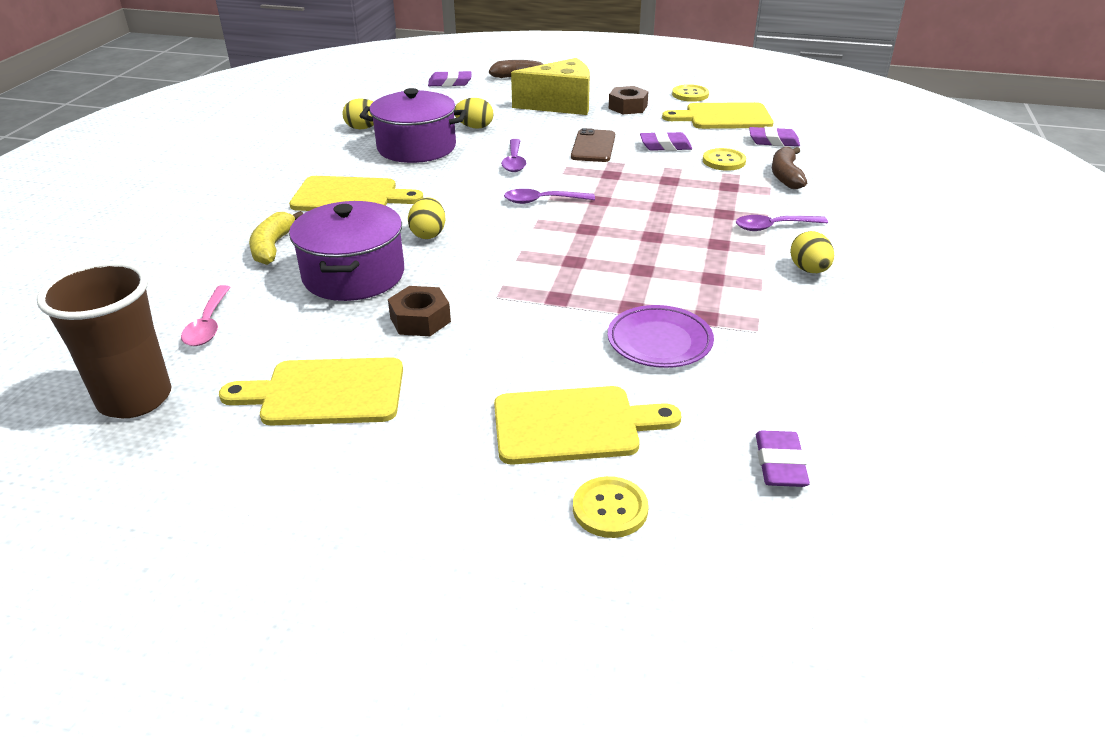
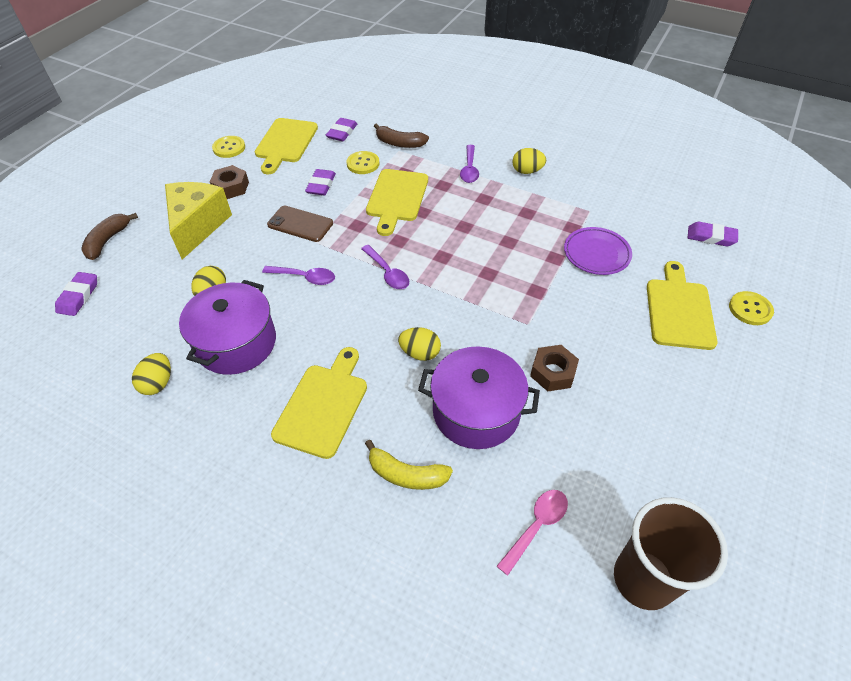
camera: 75 degrees left, 15 degrees up
pink spoon [181,285,231,346] -> pink spoon turned 60 degrees counterclockwise [497,490,568,576]
yellow cutting board [219,357,403,425] -> yellow cutting board moved to [366,169,428,236]
purple spoon [504,189,595,204] -> purple spoon turned 45 degrees counterclockwise [361,245,409,289]

